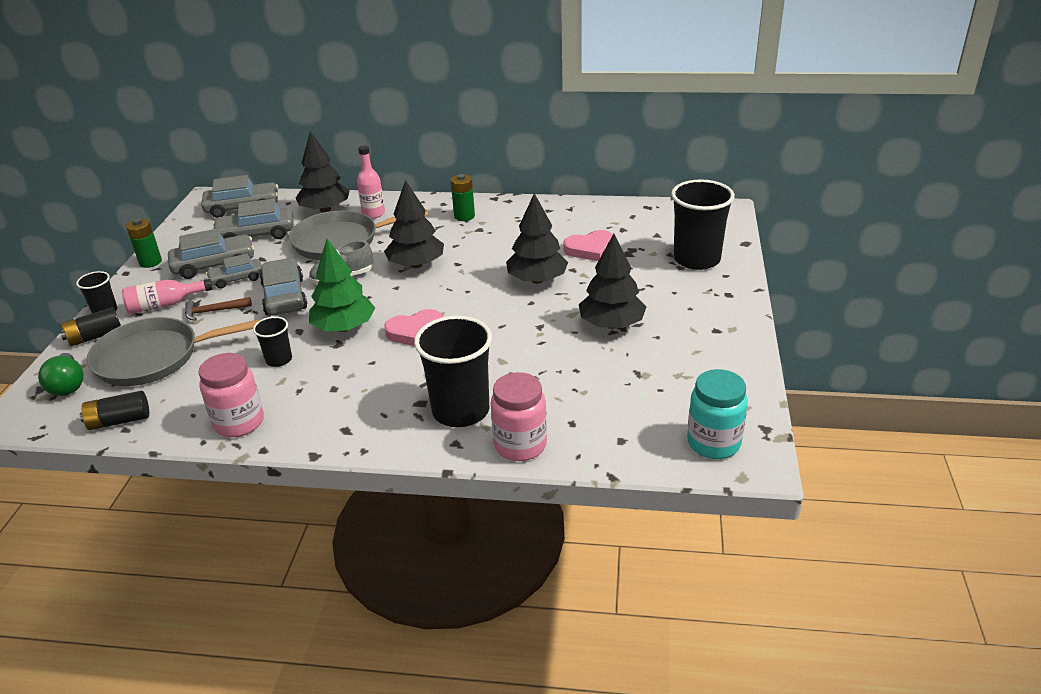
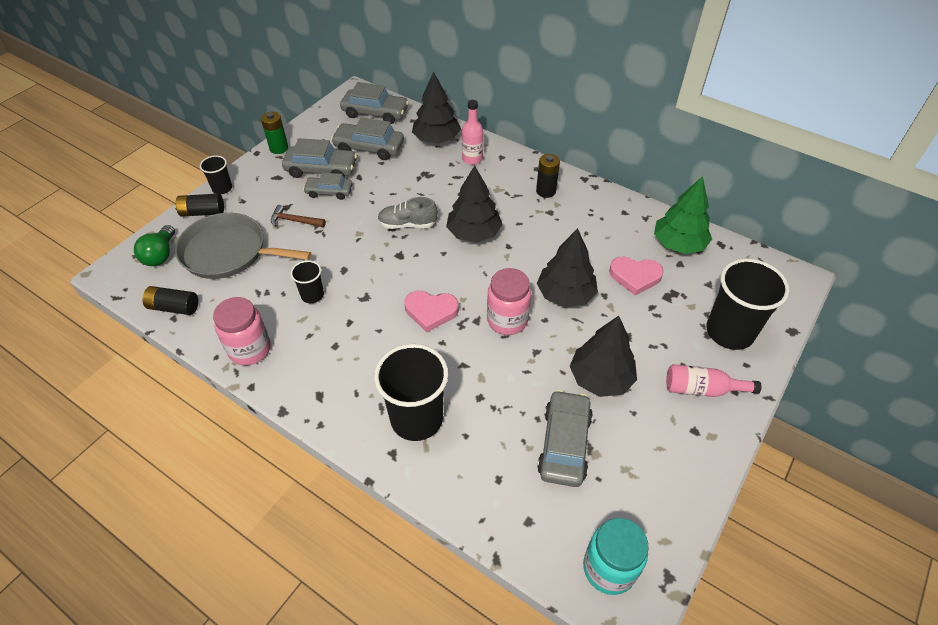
camera: 25 degrees right, 15 degrees up
pink bottle [122,279,212,314] -> pink bottle moved to [666,364,762,397]
grey car [260,258,308,316] -> grey car moved to [537,390,593,487]
grey pan [289,210,428,260] -> none
green tree [309,239,375,332] -> green tree moved to [654,176,712,254]
green battery [451,174,475,221] -> black battery [536,154,560,198]
pink jar [491,372,547,461] -> pink jar moved to [487,268,531,335]

